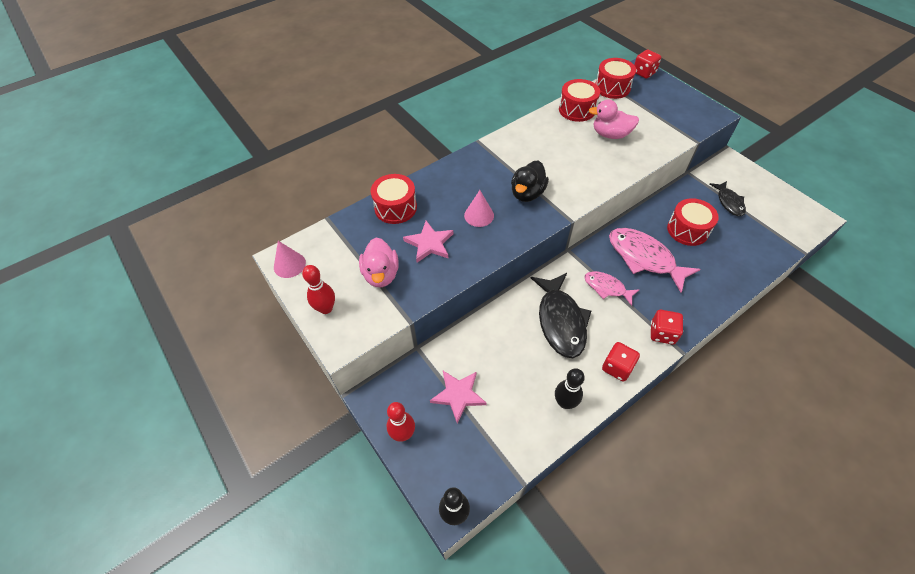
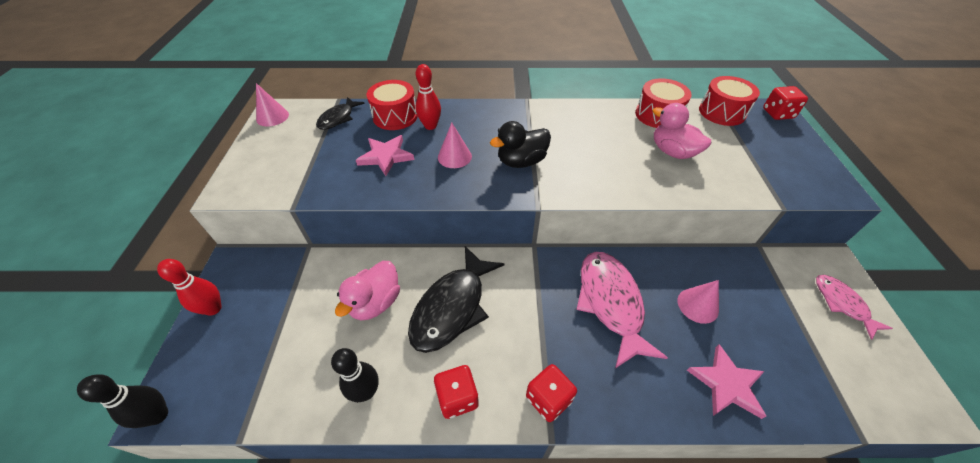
camera: 35 degrees right, 5 degrees down
red bowling pin [302,265,335,314] -> red bowling pin moved to [415,64,441,130]
pink duck [359,237,399,287] -> pink duck moved to [335,261,400,320]
pink star [430,371,487,423] -> pink star moved to [687,344,766,419]
pink fish [584,271,639,306] -> pink fish moved to [816,275,893,340]
red drum [667,198,719,246] -> pink cone [678,280,719,324]
black fish [709,181,746,216] -> black fish moved to [316,97,365,130]

